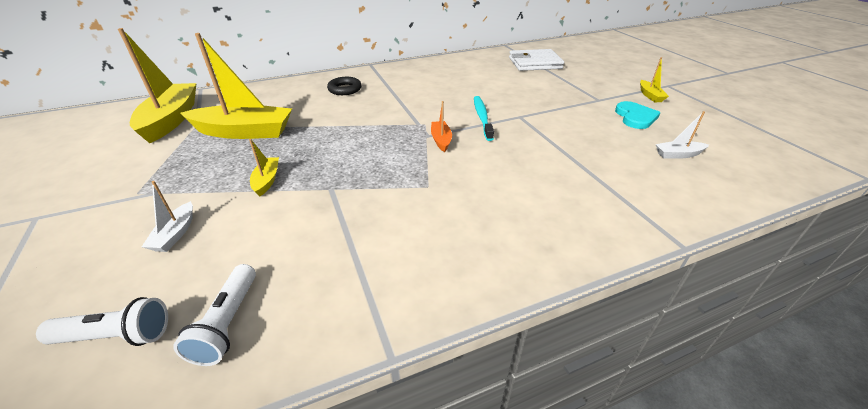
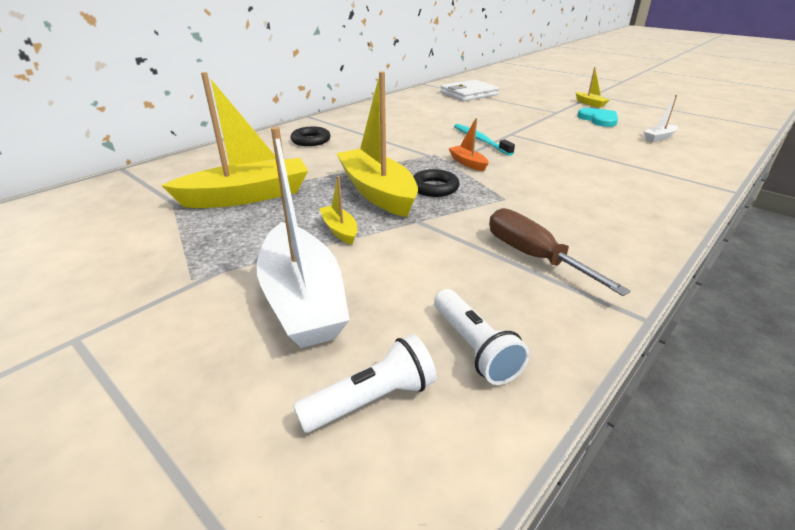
camera: 25 degrees left, 5 degrees down
yellow boat [118,28,197,143] -> yellow boat moved to [336,72,418,217]
white boat [142,181,193,252] -> white boat [257,127,350,348], size x2.20
none -> black ring [413,169,460,197]
none -> brown screwdriver [489,208,631,296]

